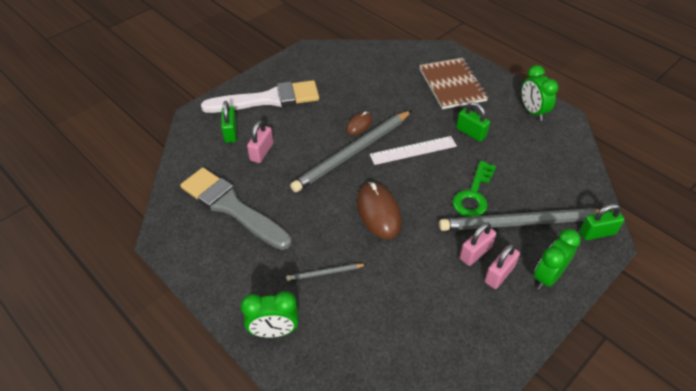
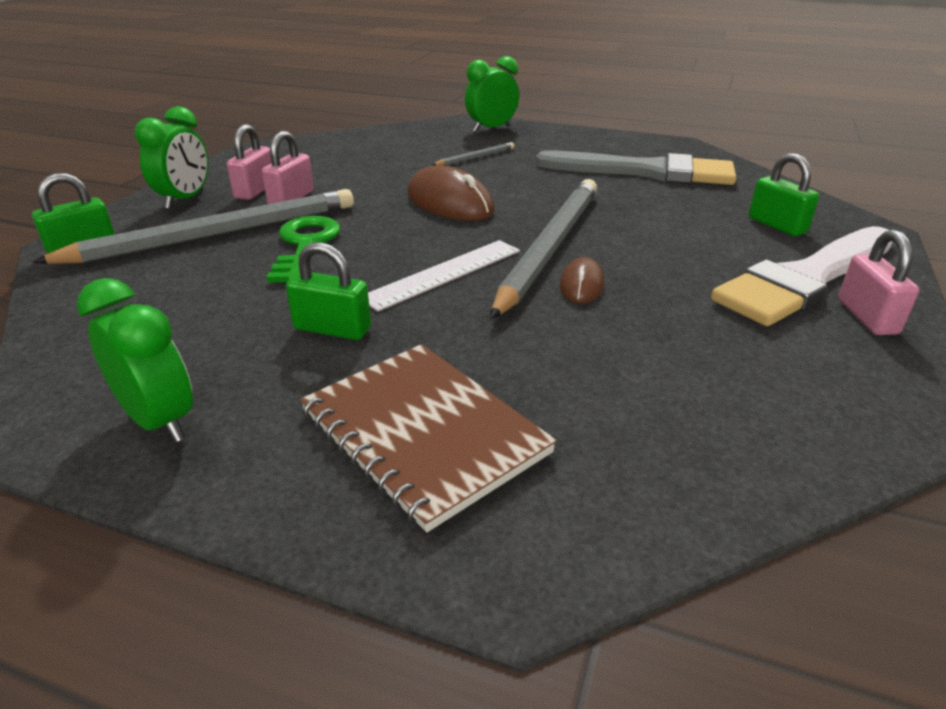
camera: 155 degrees right, 15 degrees down
pink padlock [247,120,273,163] -> pink padlock moved to [838,230,919,335]

